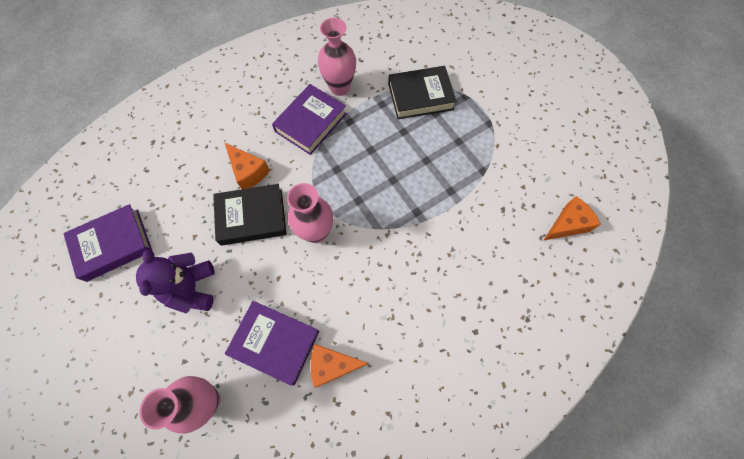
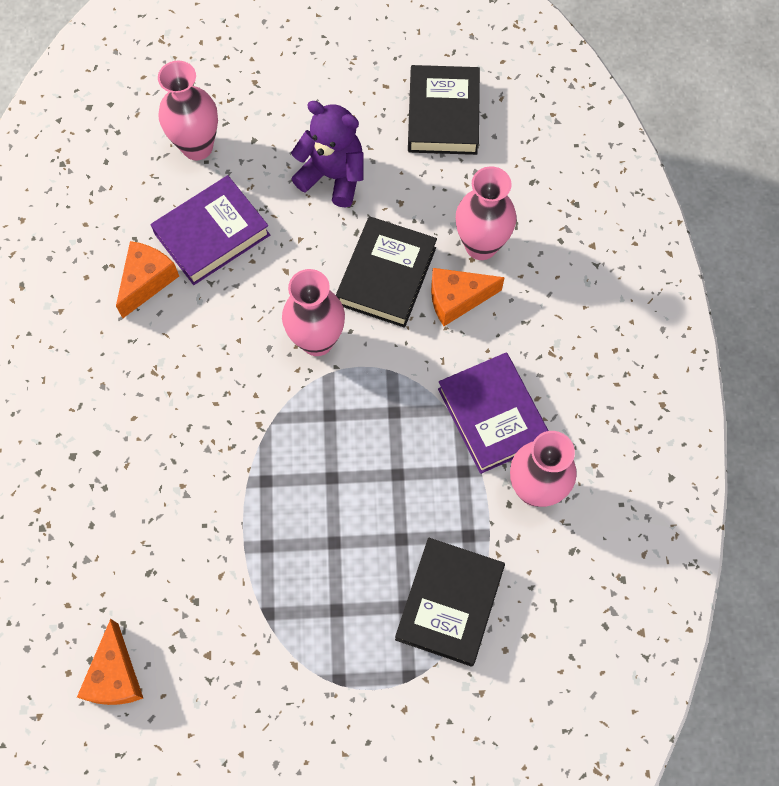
camera: 120 degrees right, 0 degrees up
purple book [63,204,152,282] -> black book [408,65,480,155]
none -> pink vase [456,166,516,260]

